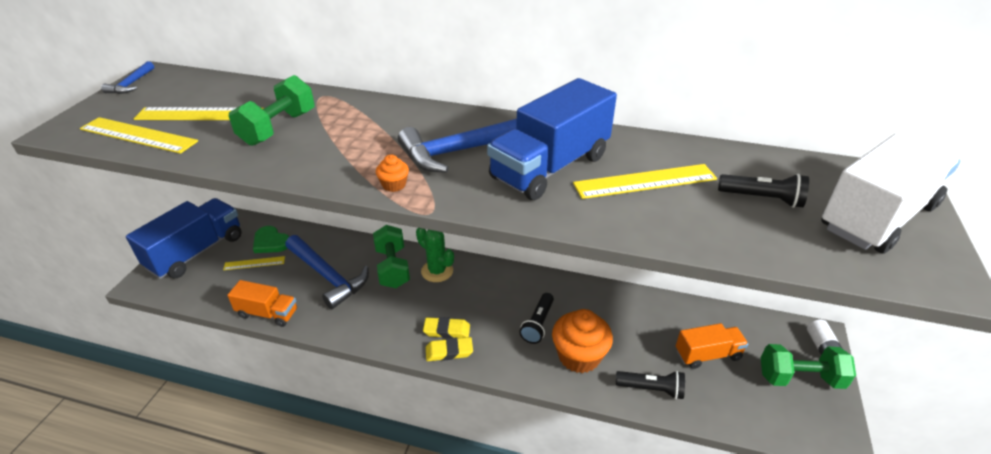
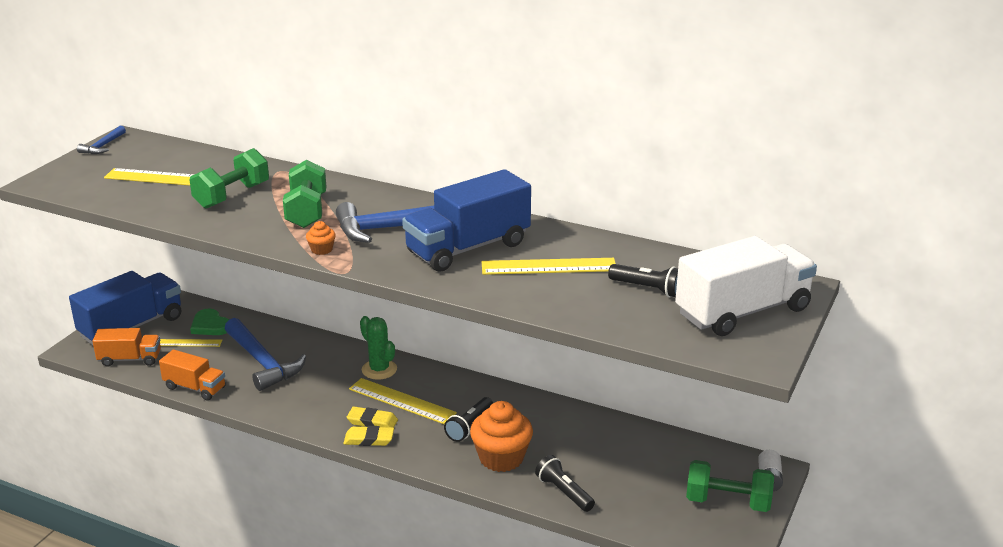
camera: 10 degrees right, 10 degrees down
yellow ruler [80,117,198,154] -> yellow ruler moved to [349,378,457,424]
green dumbbell [373,225,410,288] -> green dumbbell moved to [283,160,327,228]
black flashlight [616,371,685,399] -> black flashlight turned 150 degrees counterclockwise [535,455,595,512]
orange truck [676,323,748,369] -> orange truck moved to [92,328,161,367]

